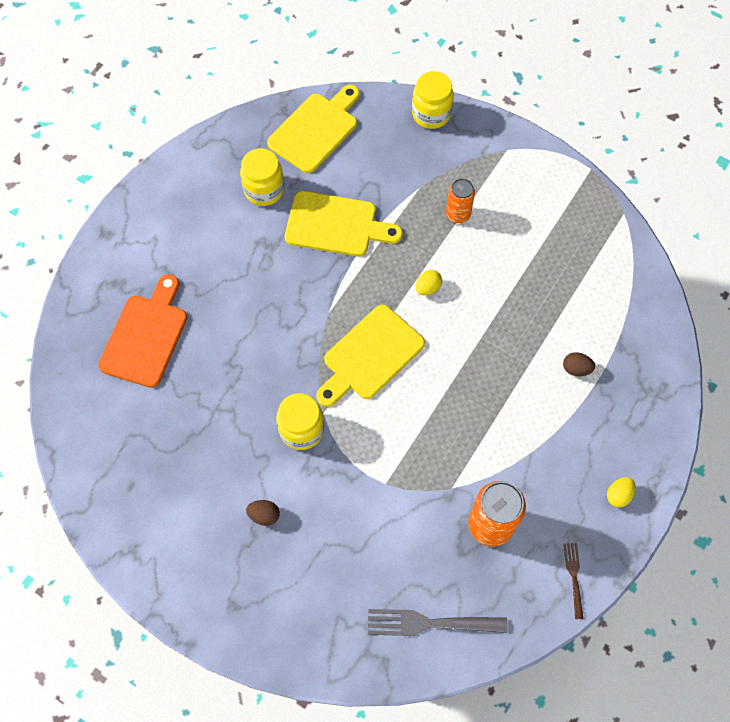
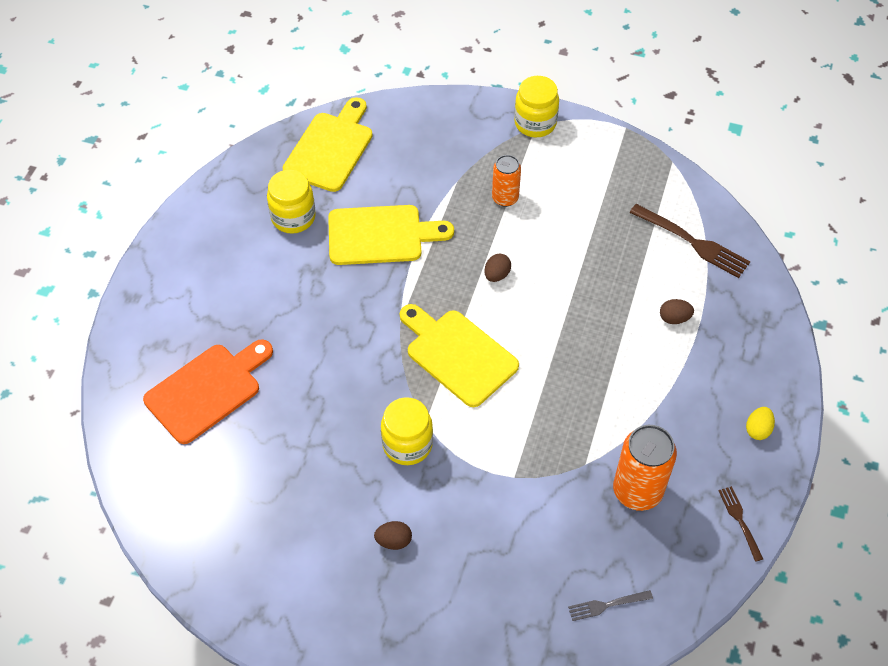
camera: 15 degrees left, 10 degrees down
orange cutting board [98,274,187,388] -> orange cutting board turned 45 degrees clockwise [143,339,273,444]
yellow cutting board [316,305,425,407] -> yellow cutting board turned 105 degrees clockwise [400,304,519,407]
grey fork [368,609,508,636] -> grey fork [568,590,653,621], size x0.55
yellow jar [412,71,454,129] -> yellow jar moved to [514,76,559,137]
yellow egg [416,270,442,296] -> brown egg [484,254,511,282]
none -> brown fork [629,204,750,278]

